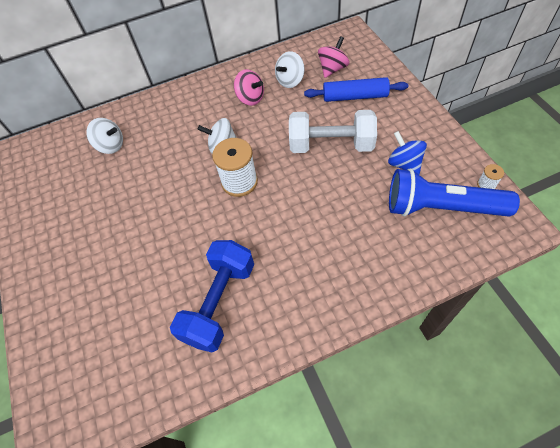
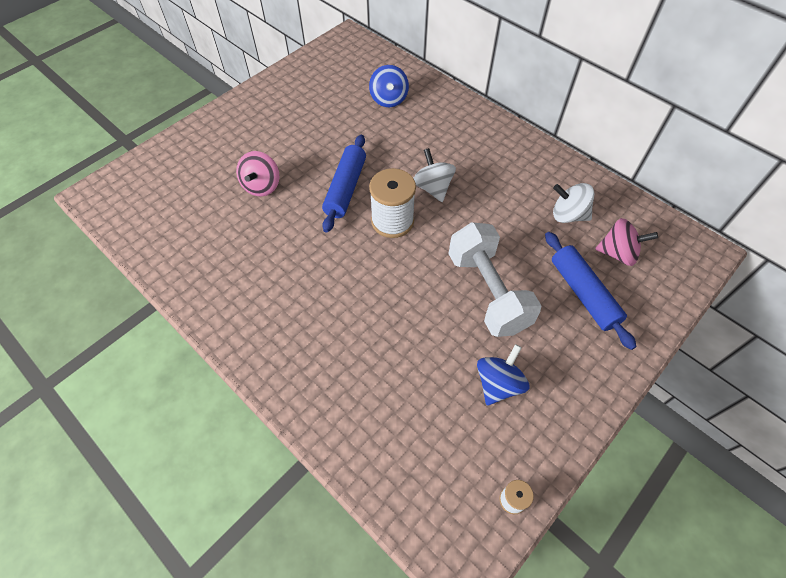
camera: 60 degrees right, 0 degrees up
white spinning top [86,118,123,154] -> blue spinning top [369,65,409,107]
blue dumbbell [170,240,254,353] -> none
pink spinning top [234,69,264,106] -> pink spinning top moved to [236,151,280,196]
blue flashlight [389,168,520,217] -> none
none -> blue rolling pin [322,135,366,233]

